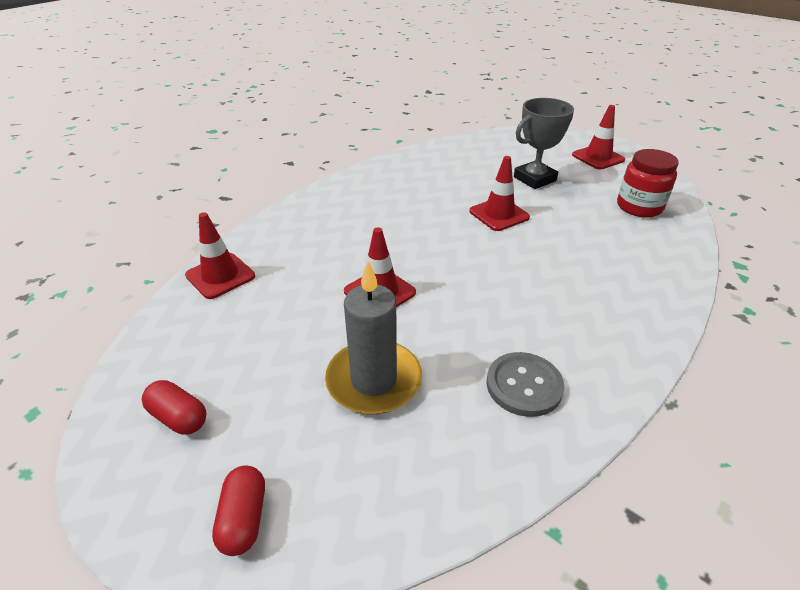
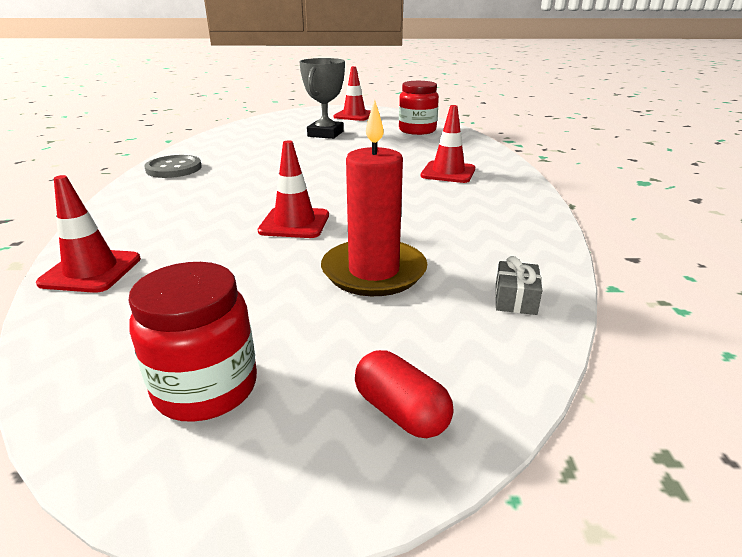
camera: 40 degrees left, 10 degrees down
red capsule [142,380,206,435] -> red jar [129,262,257,422]
grey candle [325,261,422,414] -> red candle [321,100,427,296]
red traffic cone [469,156,530,231] -> red traffic cone moved to [421,105,475,183]
grey button [487,352,564,417] -> grey button moved to [144,155,202,178]
none -> grey gift [495,256,542,315]

